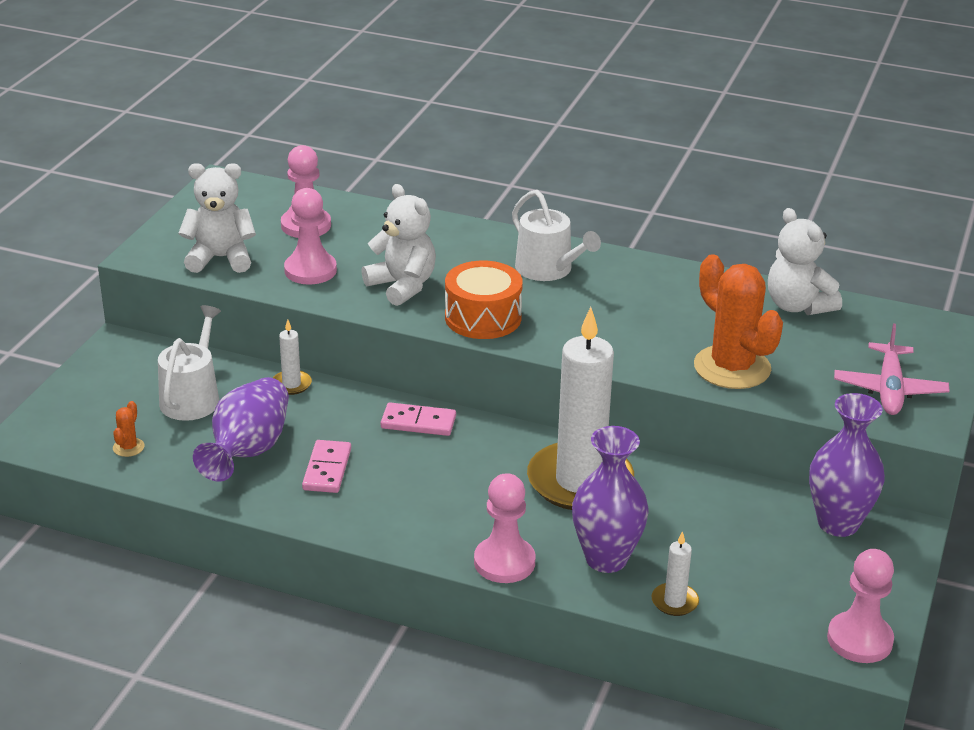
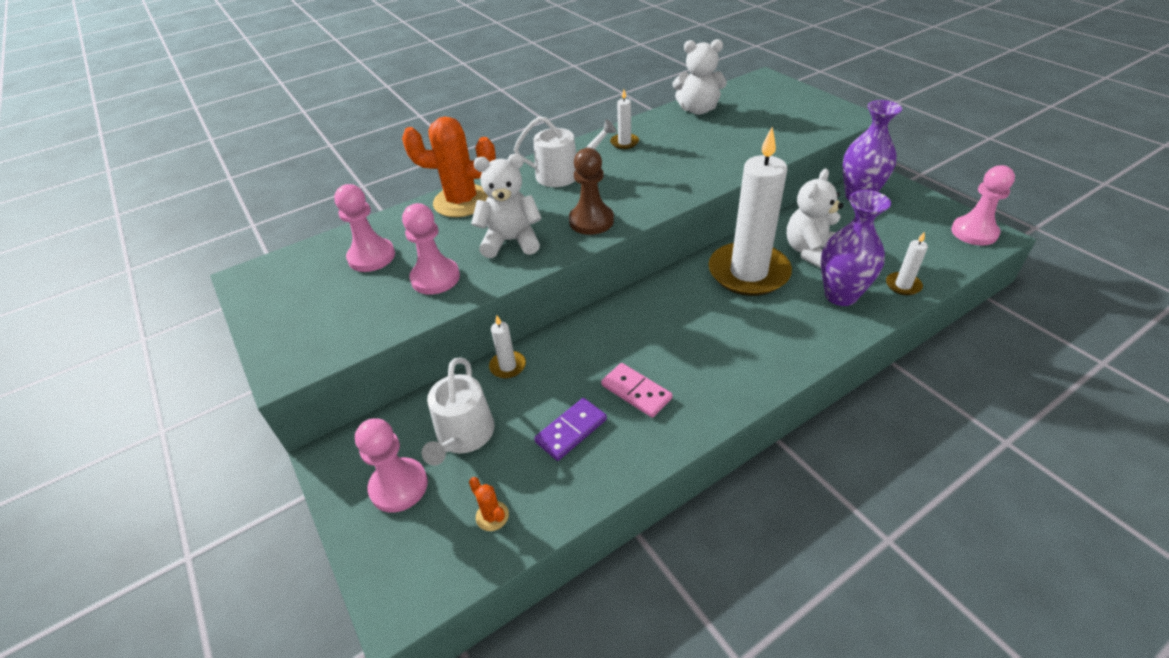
camera: 50 degrees left, 10 degrees up
white watering can [158,305,221,421] -> white watering can turned 135 degrees counterclockwise [422,357,495,466]
white teddy bear [178,163,256,273] -> white teddy bear moved to [787,169,843,268]
purple vase [193,377,289,482] -> purple domino [534,398,607,461]
pink domino [381,402,456,436] -> none
orange drum [445,261,523,339] -> brown pawn [569,148,614,235]
pink pawn [474,473,536,583] -> pink pawn moved to [355,418,428,513]
orange cactus [694,254,783,389] -> orange cactus moved to [402,116,496,217]
pink plane [834,324,950,415] -> none
none -> white candle [610,90,639,149]

